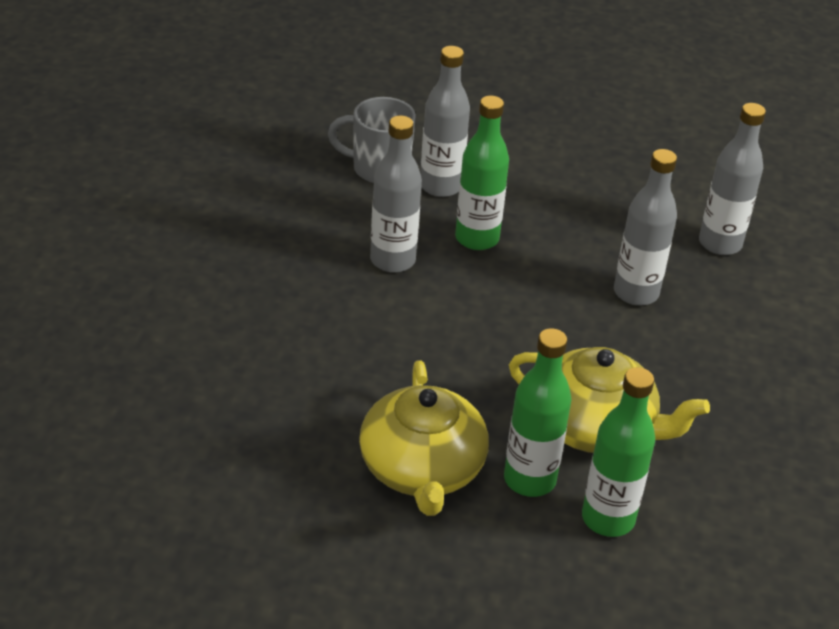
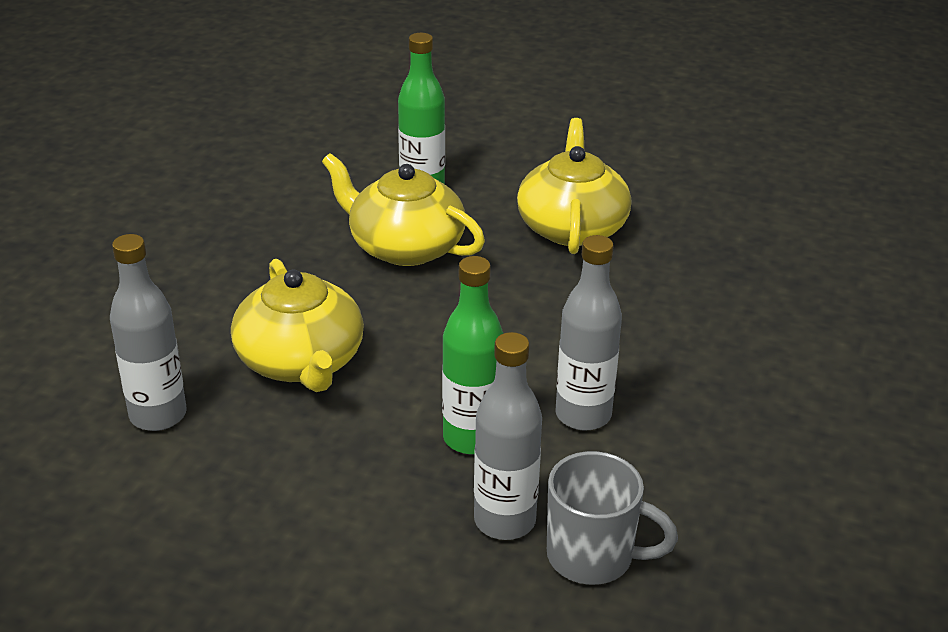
camera: 170 degrees left, 5 degrees down
green bottle [504,328,571,497] -> none
grey bottle [614,149,677,306] -> yellow teapot [231,259,364,392]

